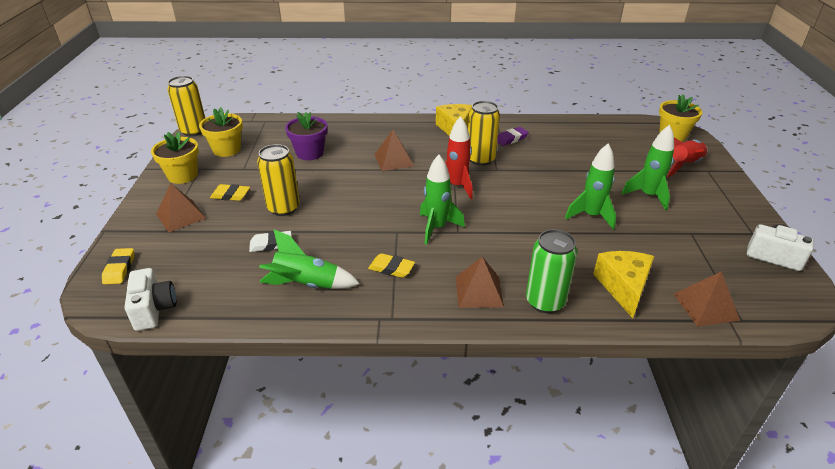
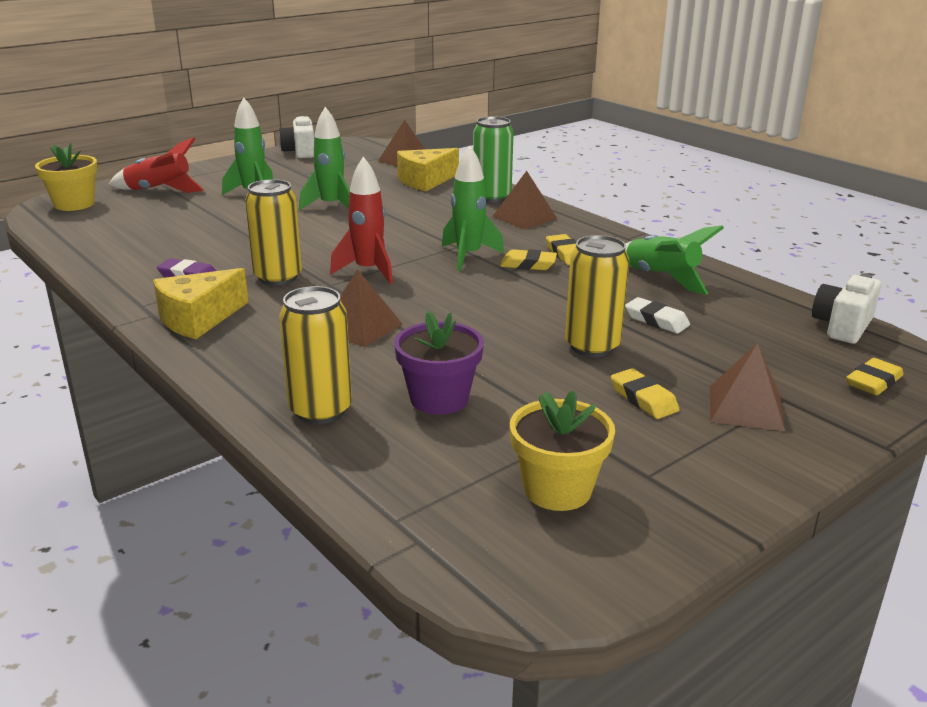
camera: 130 degrees left, 10 degrees down
yellow flower pot [151,131,199,184] -> none
yellow can [167,76,205,137] -> yellow can moved to [279,286,352,424]
none -> yellow eraser [500,249,557,270]

